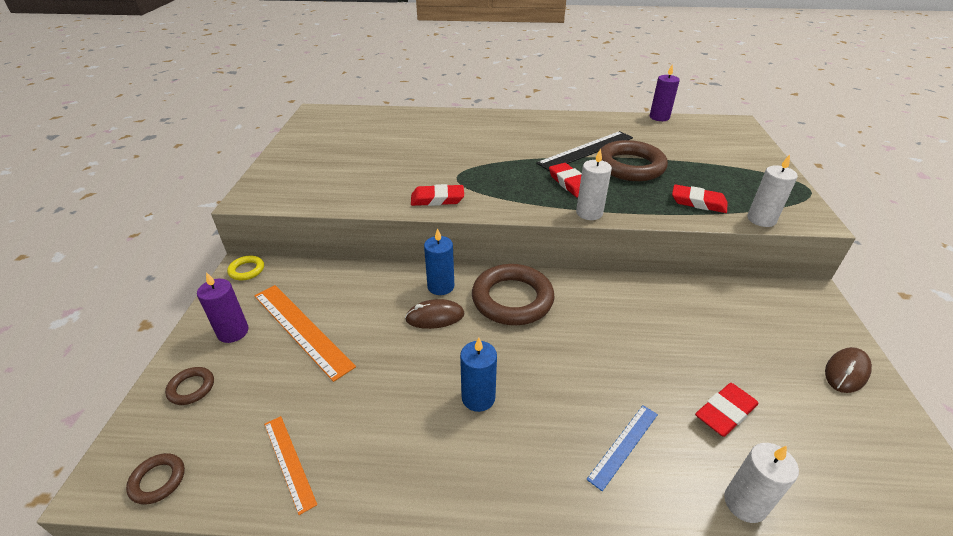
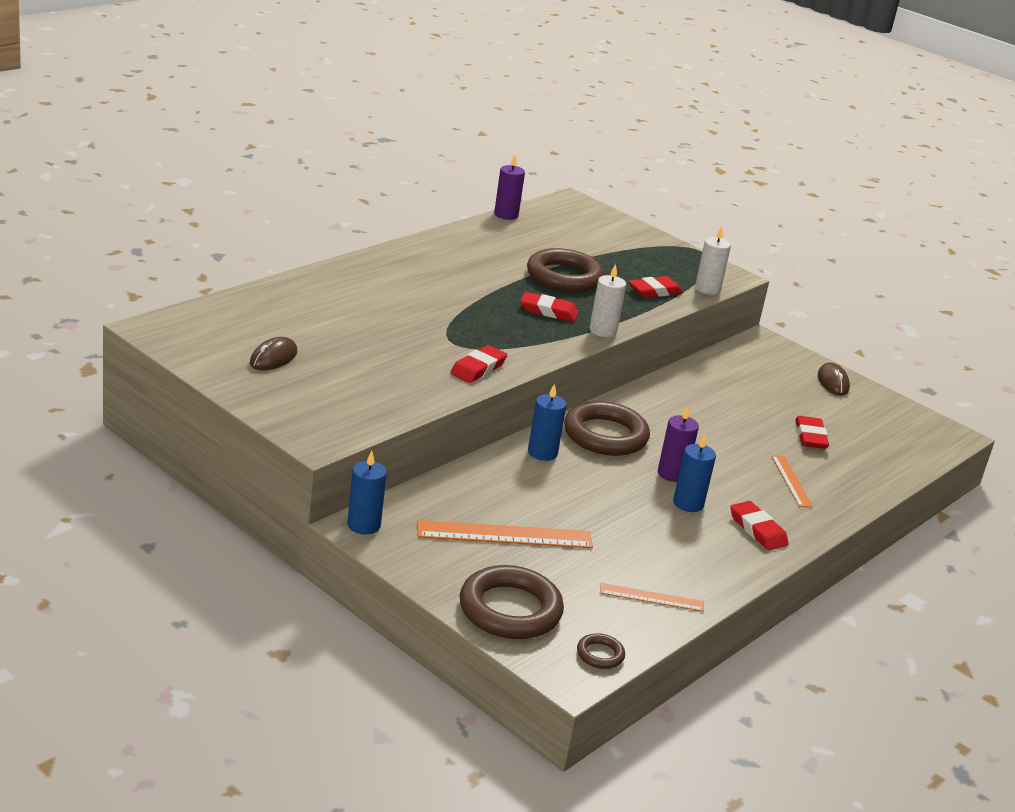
camera: 55 degrees left, 10 degrees down
brown ring [165,367,214,405] -> brown ring [460,565,564,639], size x2.21
purple candle [197,272,249,343] -> purple candle moved to [658,406,699,482]
yellow ring [227,256,264,280] -> blue candle [347,451,387,535]
brown mouse [405,299,464,329] -> brown mouse moved to [250,337,297,370]
black ruler [536,131,633,171] -> none
blue ruler [586,405,658,491] -> orange ruler [772,456,813,507]
white candle [724,443,799,523] -> none
none -> red eraser [730,501,789,550]

